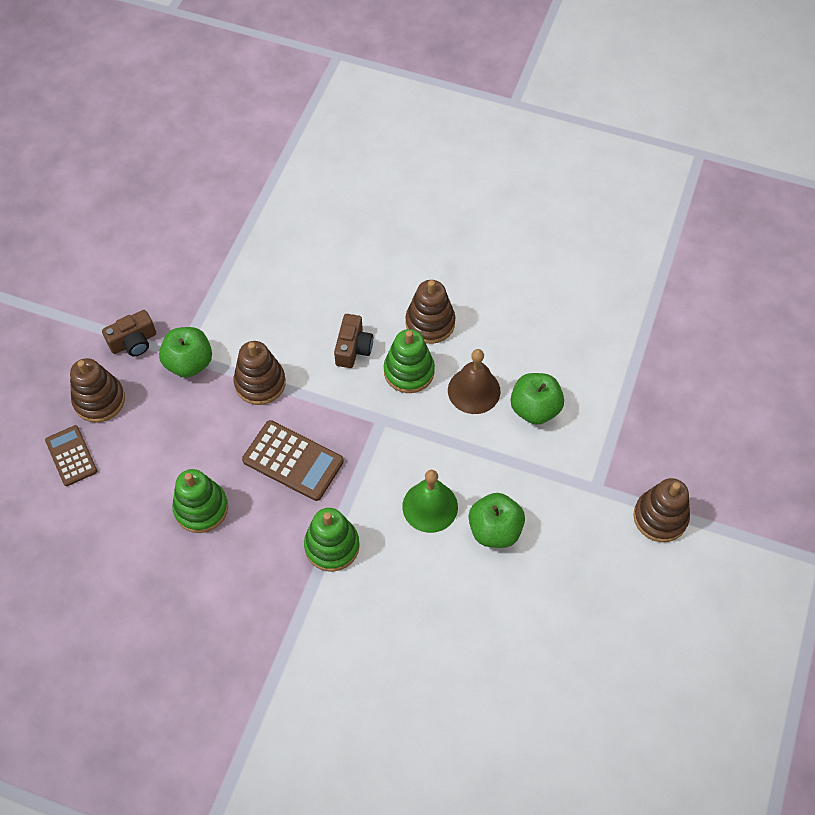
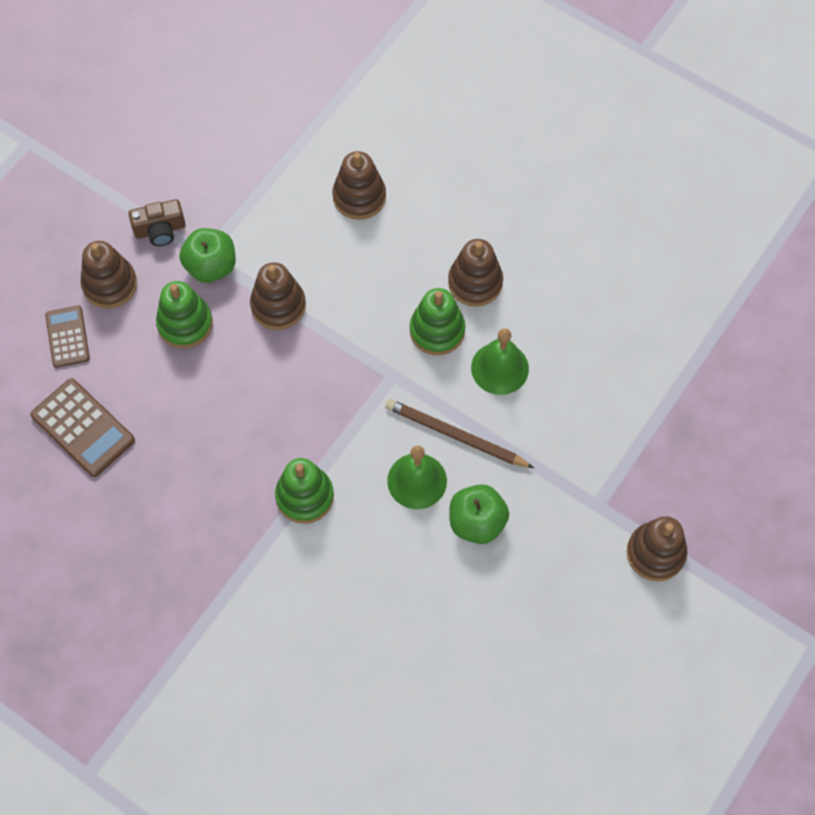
camera: 15 degrees right, 5 degrees up
green stacking toy [172,469,228,533] -> green stacking toy moved to [156,281,213,348]
brown calculator [242,420,344,501] -> brown calculator moved to [30,378,135,477]
brown camera [334,314,373,368] -> none
brown bell [448,349,500,414] -> green bell [471,328,529,395]
green apple [511,373,564,425] -> none
none -> brown stacking toy [333,151,386,220]
none -> brown pencil [385,399,534,468]

